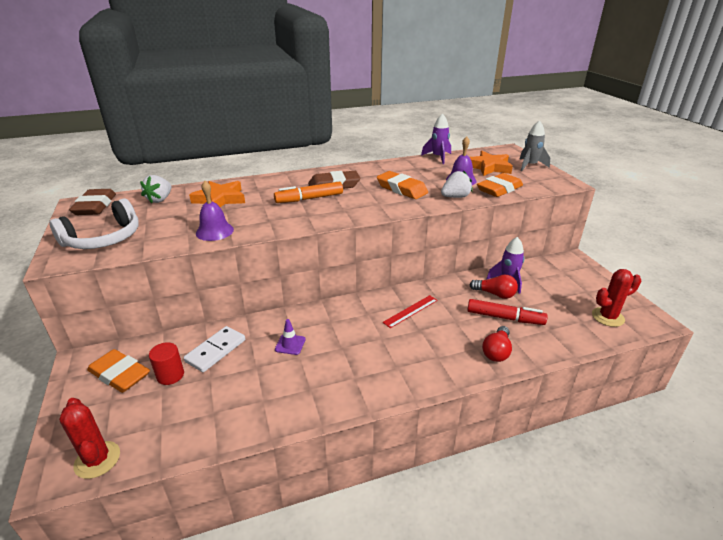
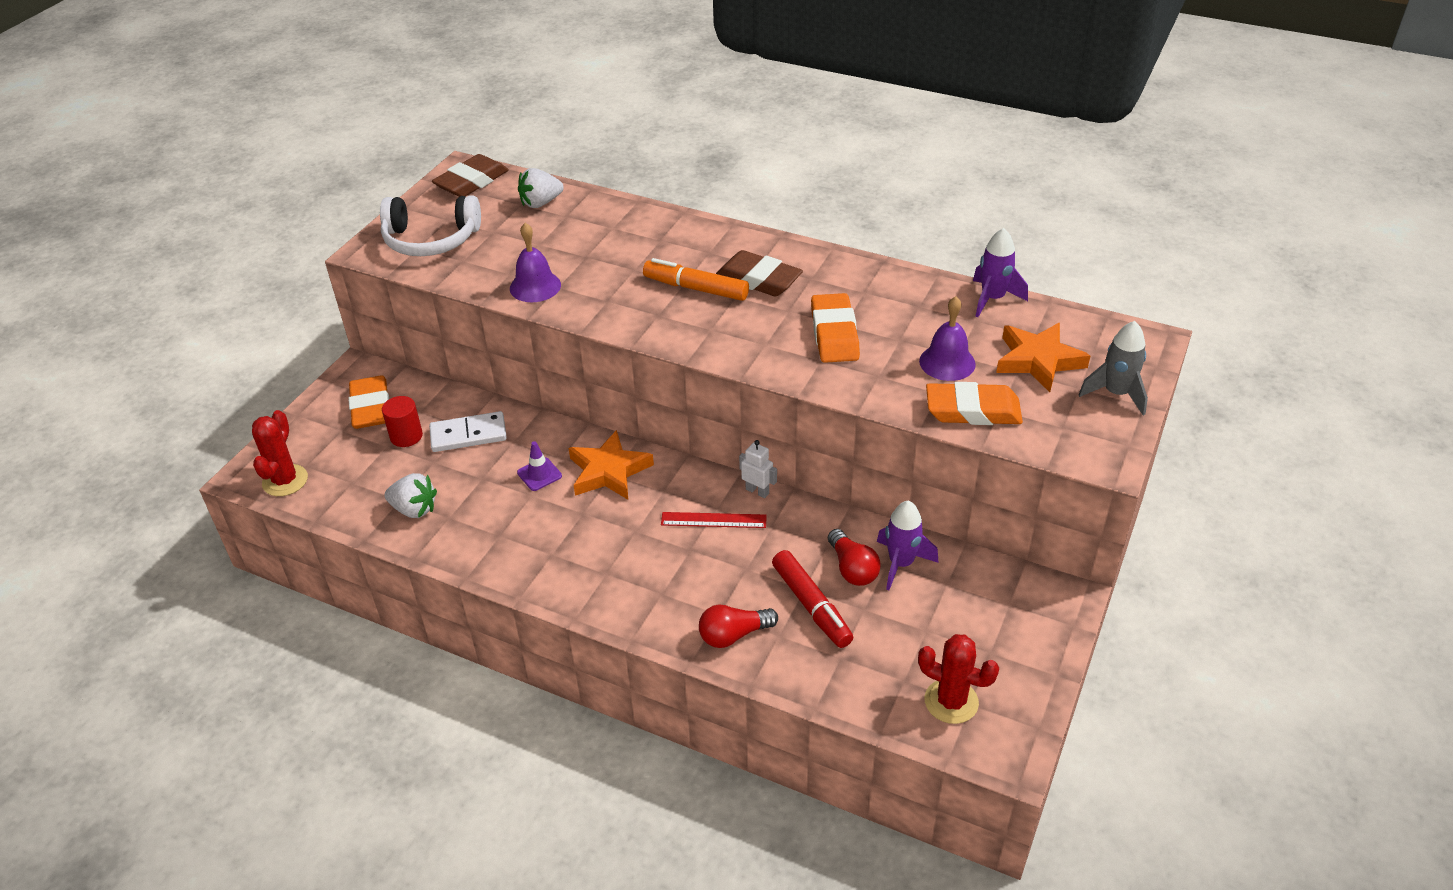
camera: 45 degrees right, 10 degrees up
orange star [189,181,245,207] -> orange star moved to [569,430,654,500]
white strawberry [441,170,473,198] -> white strawberry moved to [385,473,437,518]
none -> white robot [739,440,777,498]

